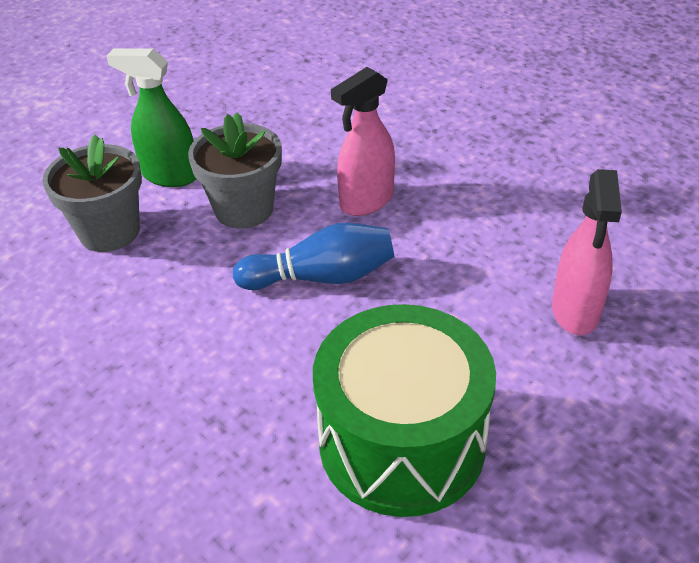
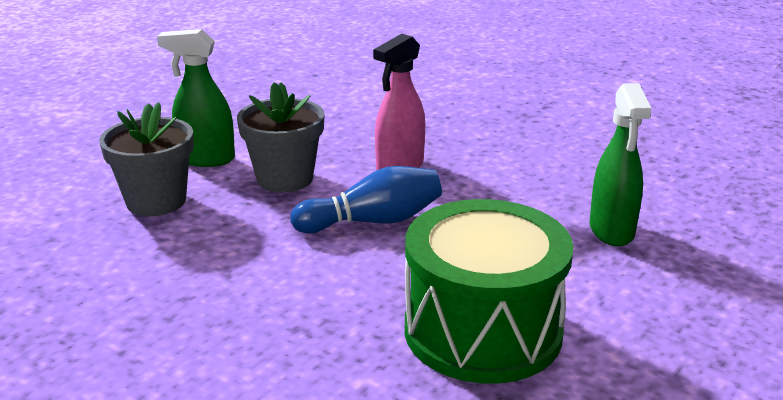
camera: 10 degrees left, 15 degrees down
pink spray bottle [552,169,622,335] -> green spray bottle [590,83,652,246]

